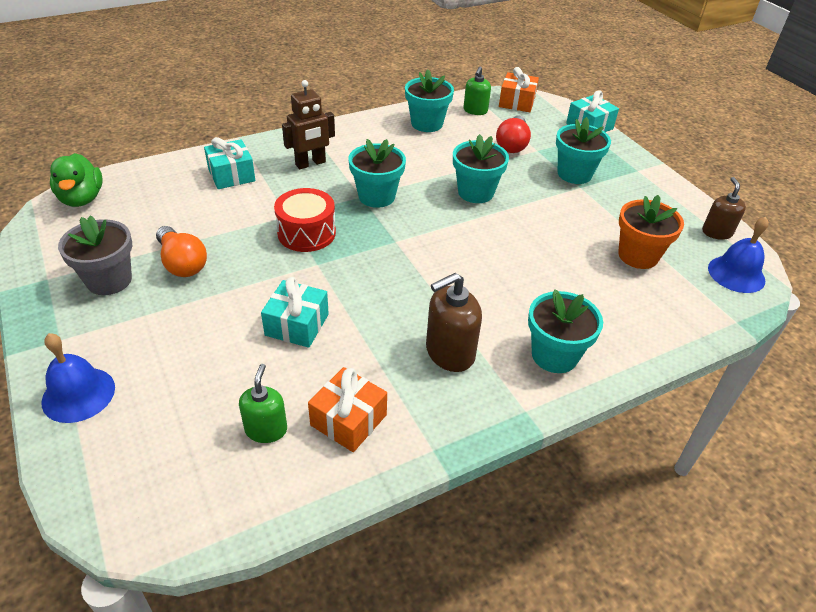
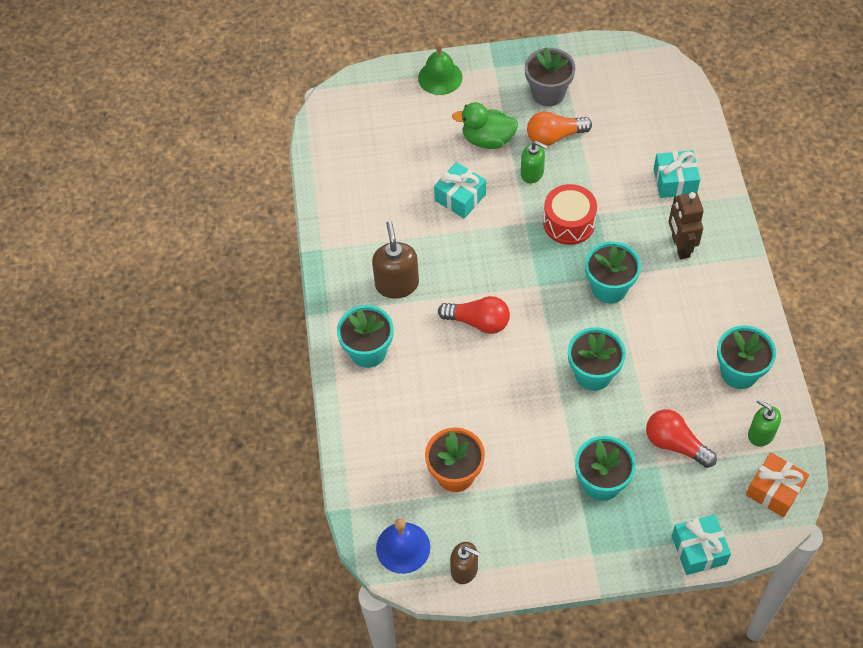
camera: 115 degrees right, 15 degrees up
blue bell [41,333,115,423] -> green bell [418,38,463,95]
green duck [50,153,103,207] -> green duck moved to [452,102,518,149]
green soap dispenser [239,364,287,443] -> green soap dispenser moved to [521,141,548,183]
orange gift [308,367,387,452] -> none
none -> red light bulb [438,296,510,334]

